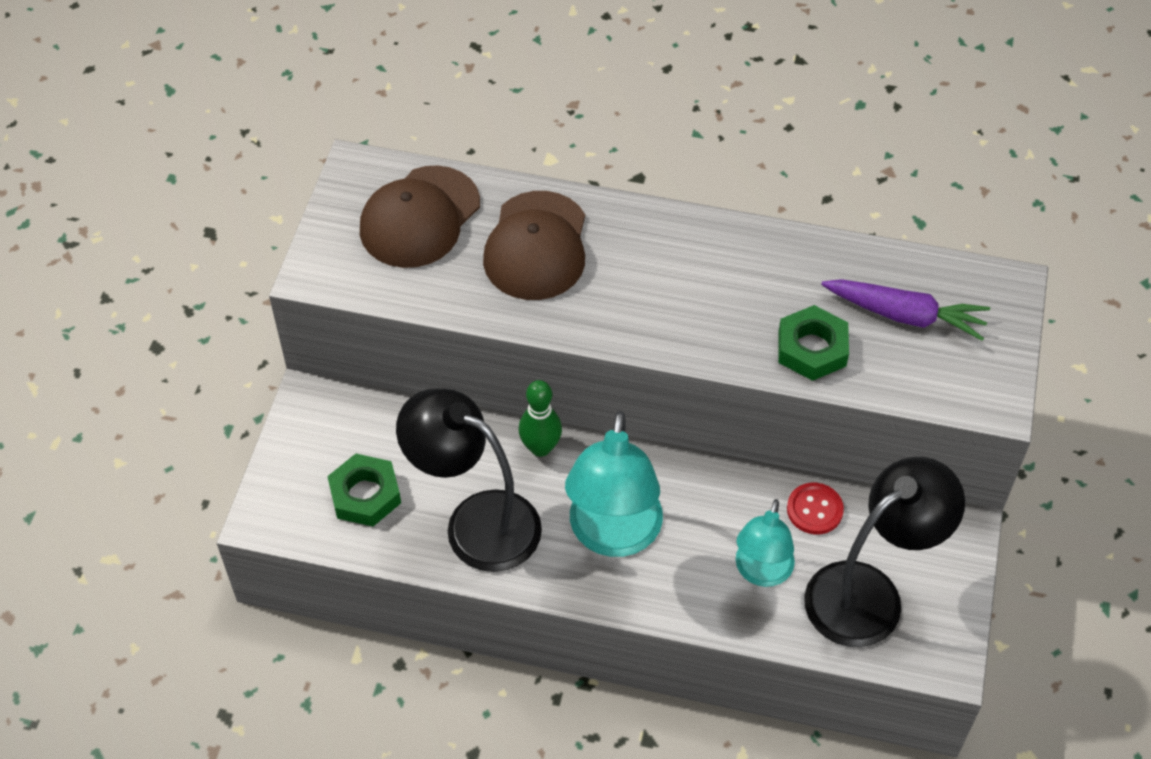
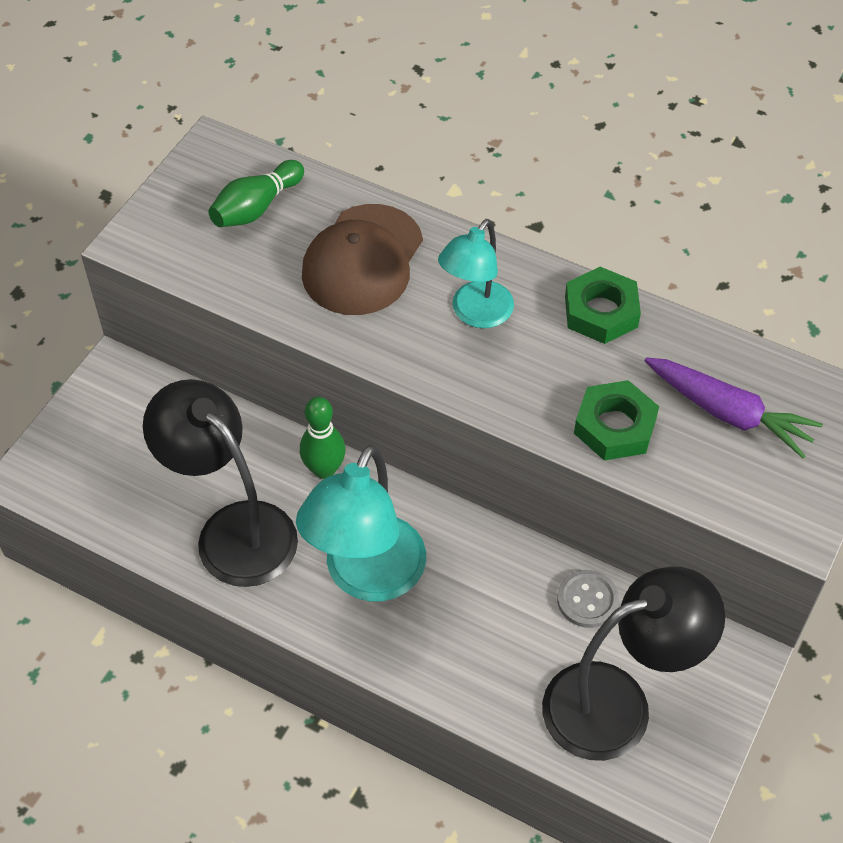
camera: 15 degrees right, 0 degrees up
green nut [327,454,401,527] -> green nut moved to [565,267,641,344]
brown cap [360,165,480,268] -> green bowling pin [209,160,304,227]
turquoise lamp [736,499,795,587] -> turquoise lamp moved to [438,219,514,328]
red button [787,483,844,534] -> grey button [557,570,619,628]

